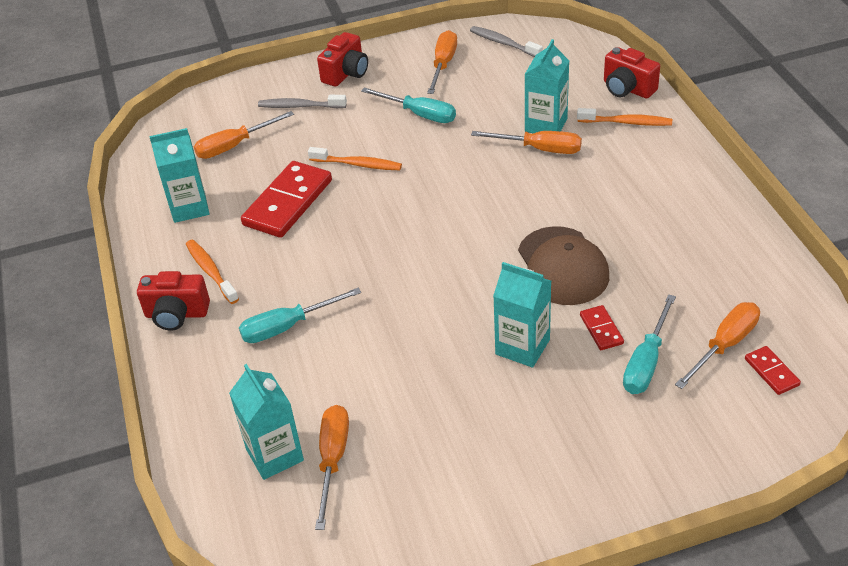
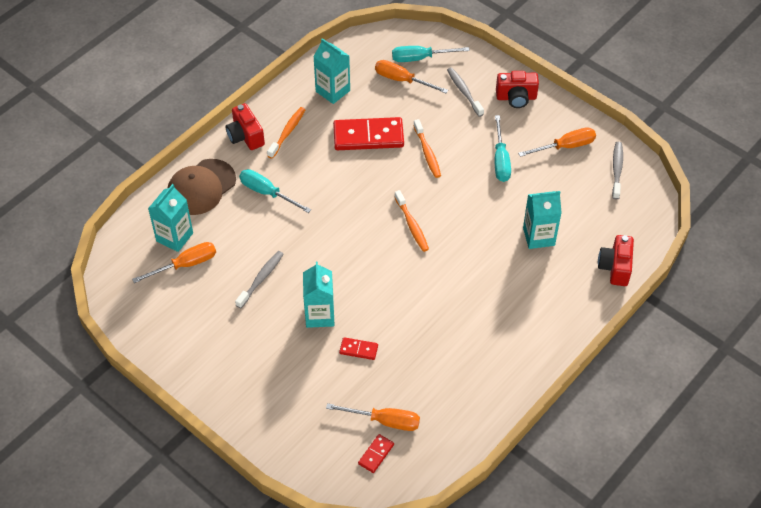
camera: 55 degrees right, 10 degrees up
orange screwdriver [471,131,582,154] -> none
brown cap [518,226,609,305] -> brown cap moved to [168,159,236,215]
orange toothbrush [577,108,672,126] -> orange toothbrush moved to [394,190,429,252]
red domino [580,305,624,350] -> red domino turned 60 degrees clockwise [339,337,378,360]
turquoise screwdriver [623,294,676,394] -> turquoise screwdriver moved to [392,46,470,62]
none -> grey toothbrush [235,251,284,308]

